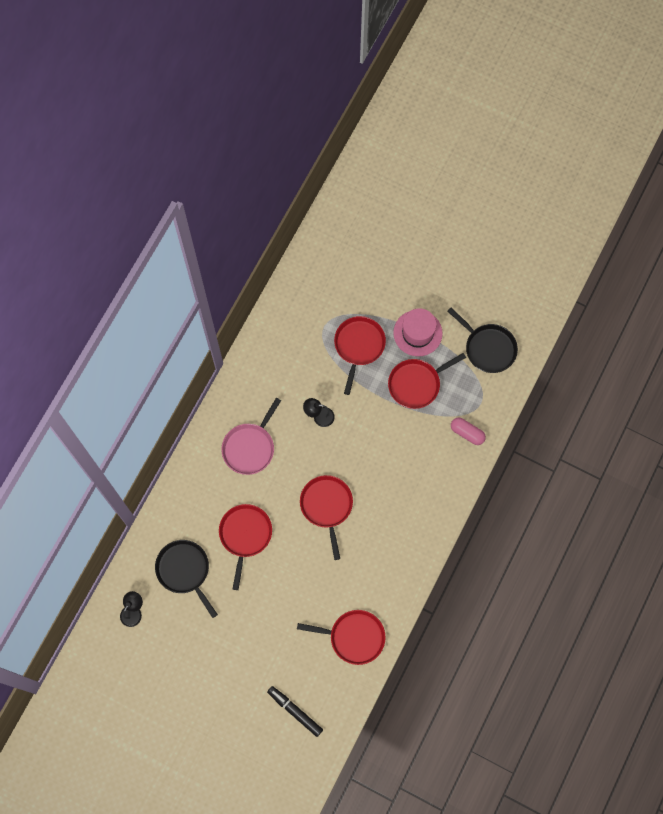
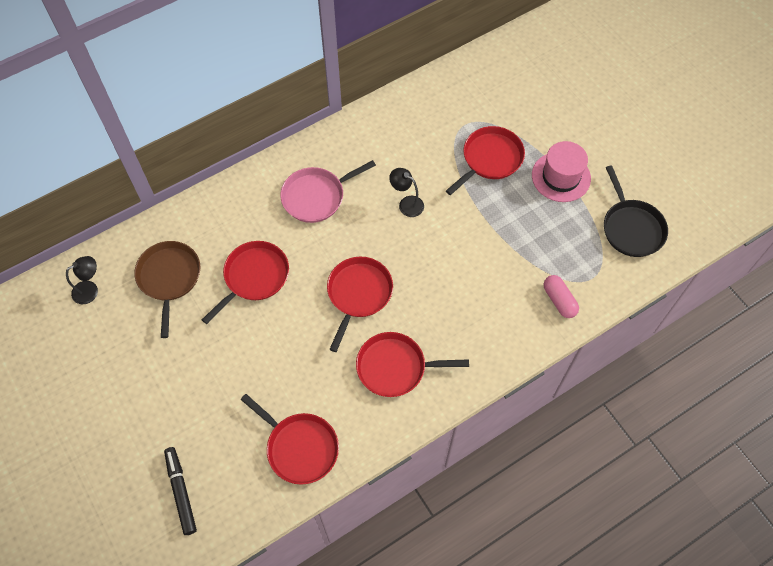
camera: 30 degrees right, 10 degrees down
black pan [155,540,218,618] -> brown pan [134,241,201,338]
red pan [388,353,466,409] -> red pan moved to [356,332,469,397]

